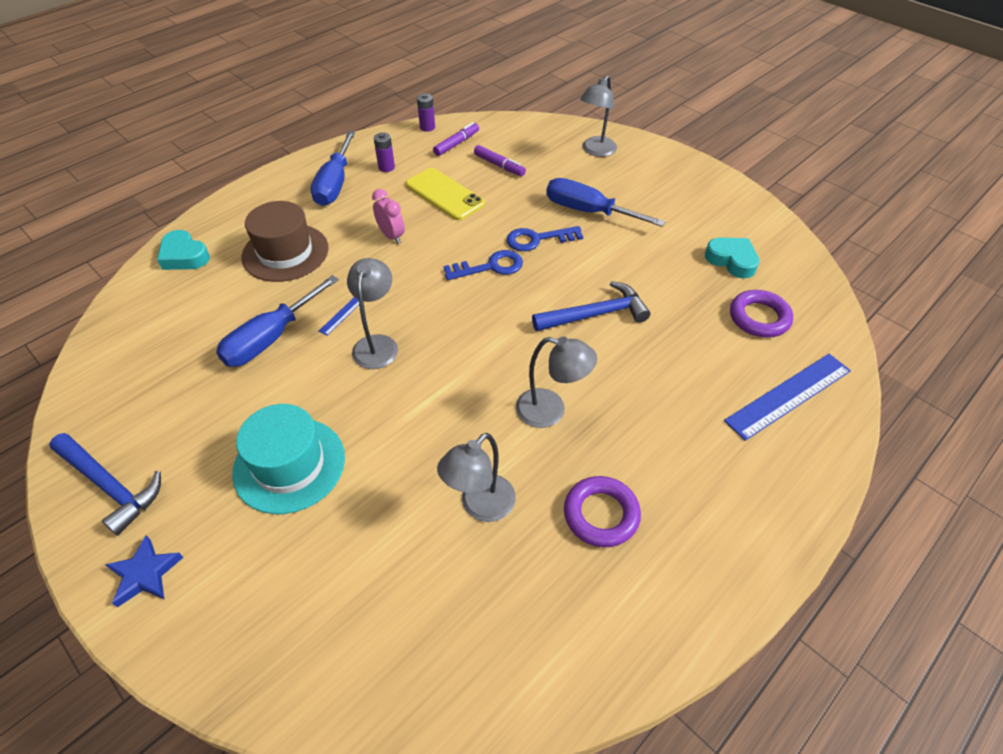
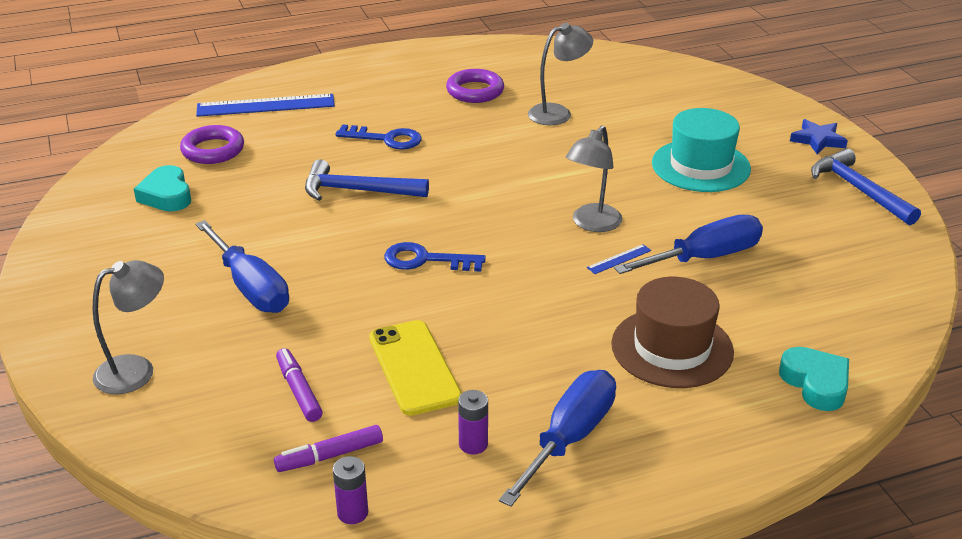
camera: 155 degrees left, 15 degrees down
pink clock [372,189,405,244] -> none
blue key [507,226,583,251] -> blue key moved to [335,124,422,149]
grey lamp [516,337,597,428] -> none

